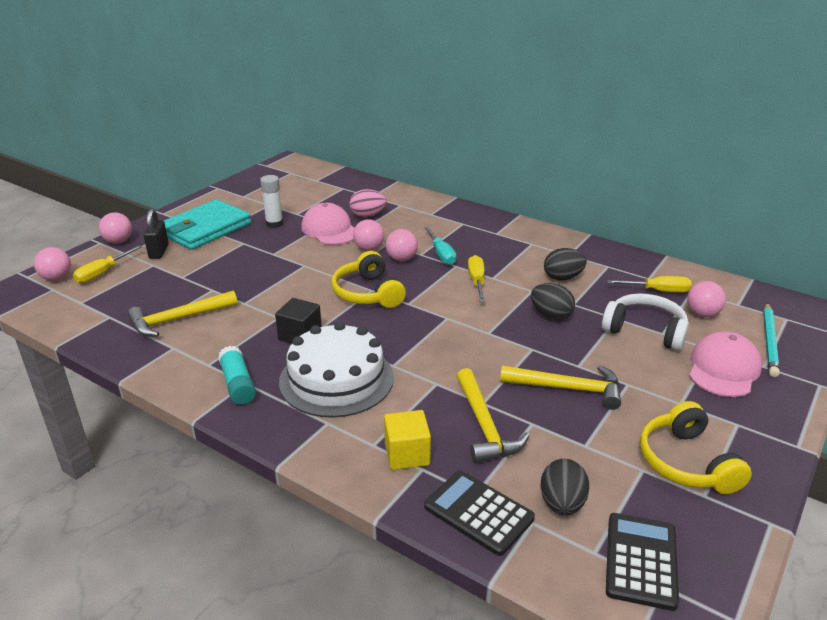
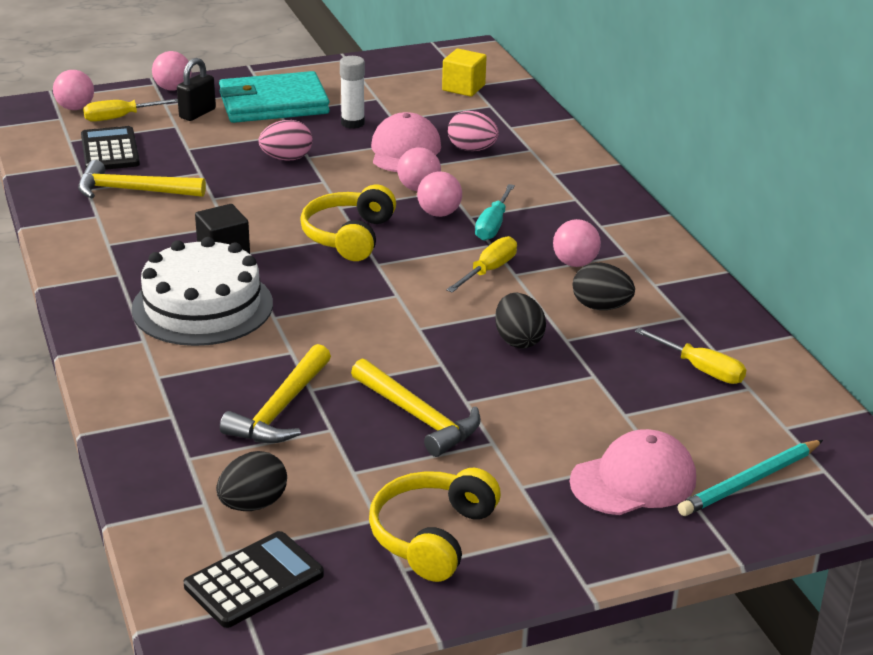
camera: 35 degrees right, 0 degrees up
turquoise glue stick [218,346,256,405] -> none
yellow cube [384,410,431,470] -> yellow cube moved to [442,49,487,97]
black calculator [424,471,535,556] -> black calculator moved to [81,126,140,170]
white headphones [602,293,689,351] -> none
pink ball [687,281,726,317] -> pink ball moved to [553,219,601,267]
none -> pink egg [259,120,313,161]

